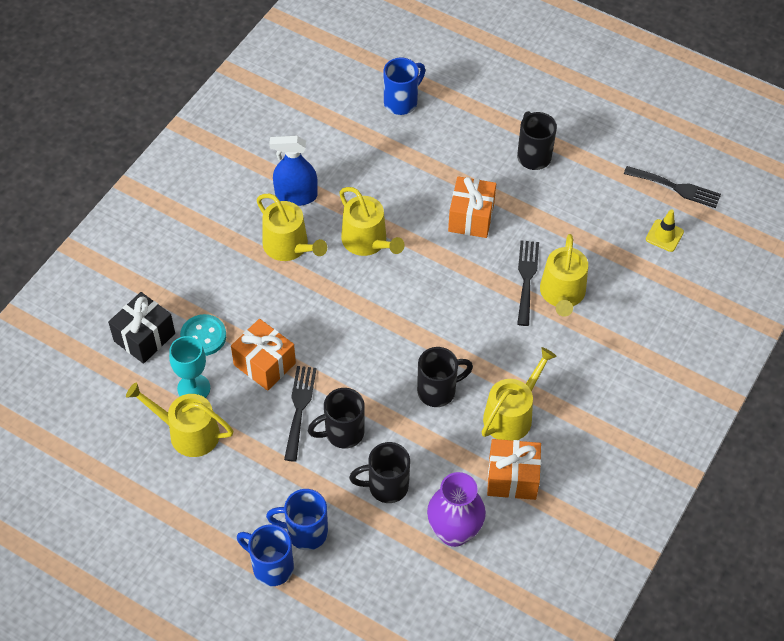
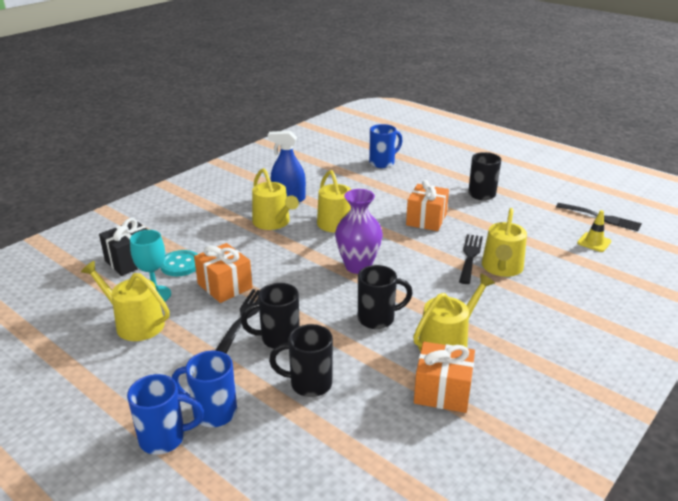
camera: 10 degrees right, 25 degrees down
blue mug [237,524,294,586] -> blue mug turned 135 degrees clockwise [127,374,204,455]
purple vase [427,472,486,547] -> purple vase moved to [335,189,383,274]

